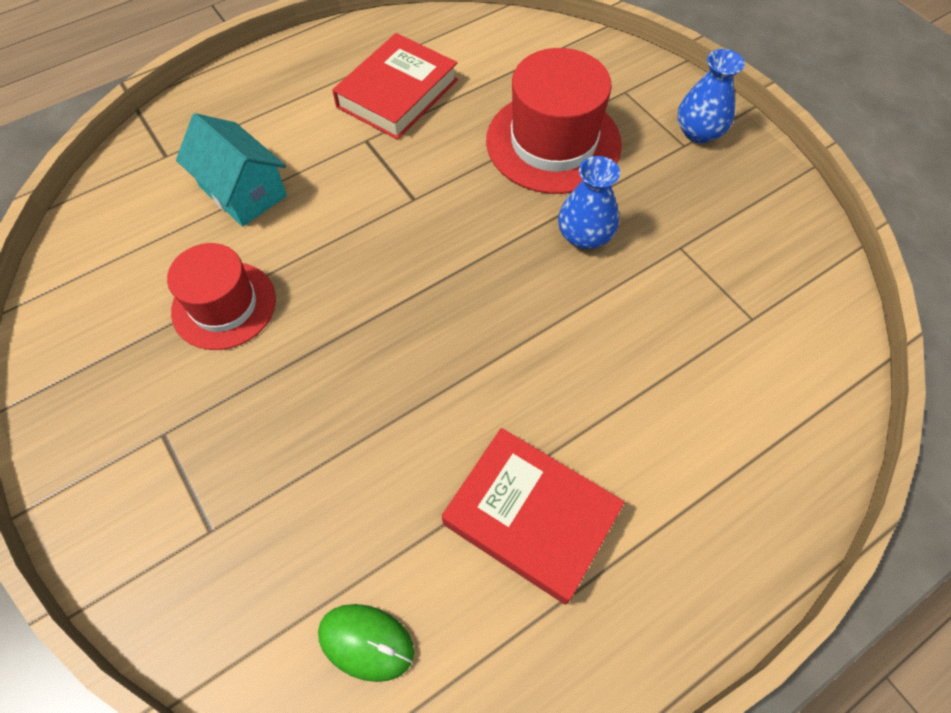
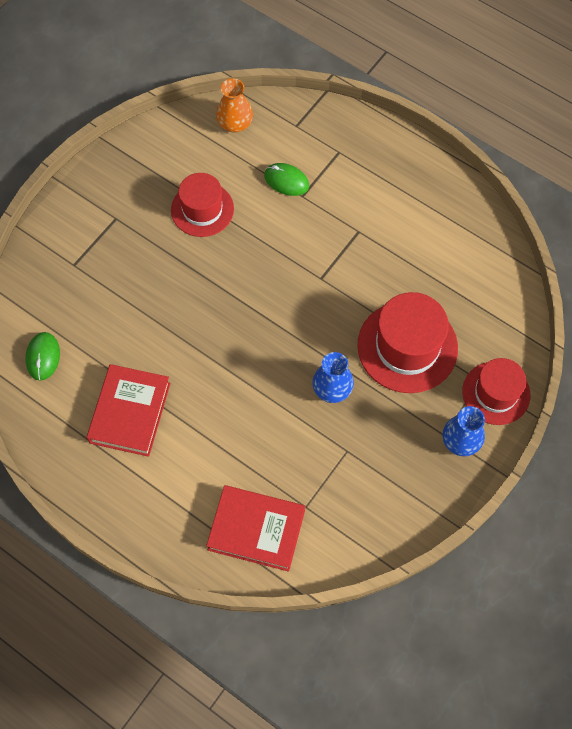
camera: 70 degrees right, 5 degrees up
turquoise house [176,113,287,227] -> green mouse [264,163,309,196]
red book [332,33,458,140] -> red book moved to [206,485,305,572]
none -> orange vase [216,78,253,132]
none -> red hat [462,358,530,425]

